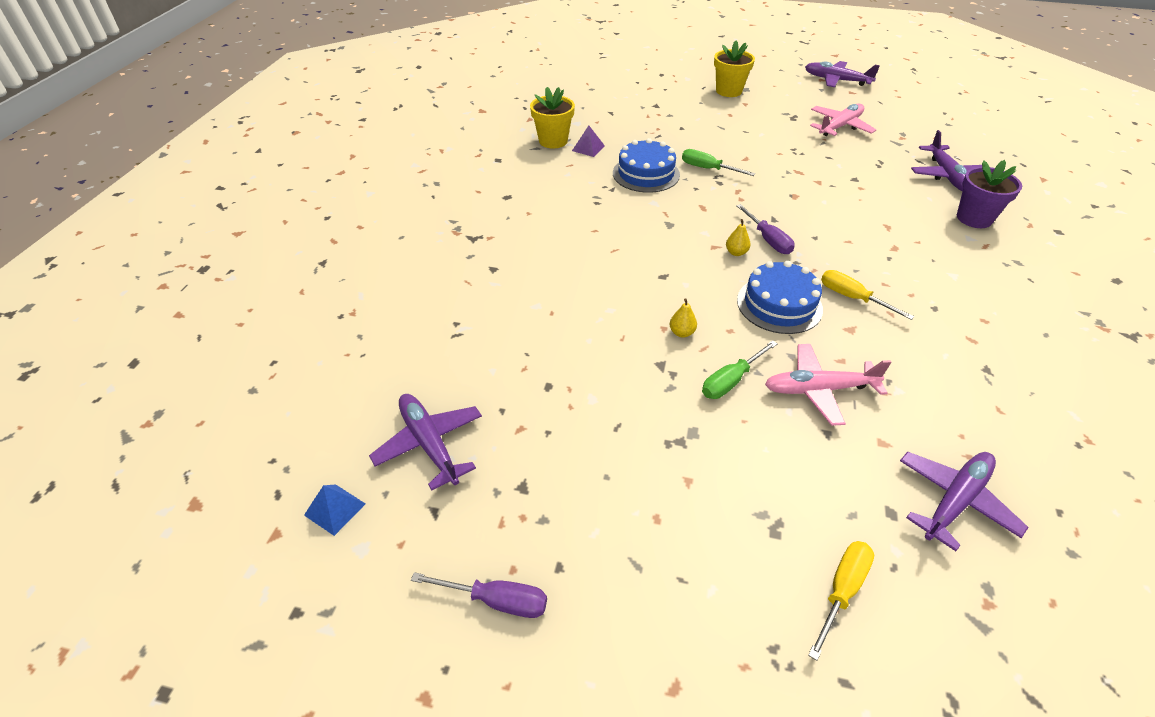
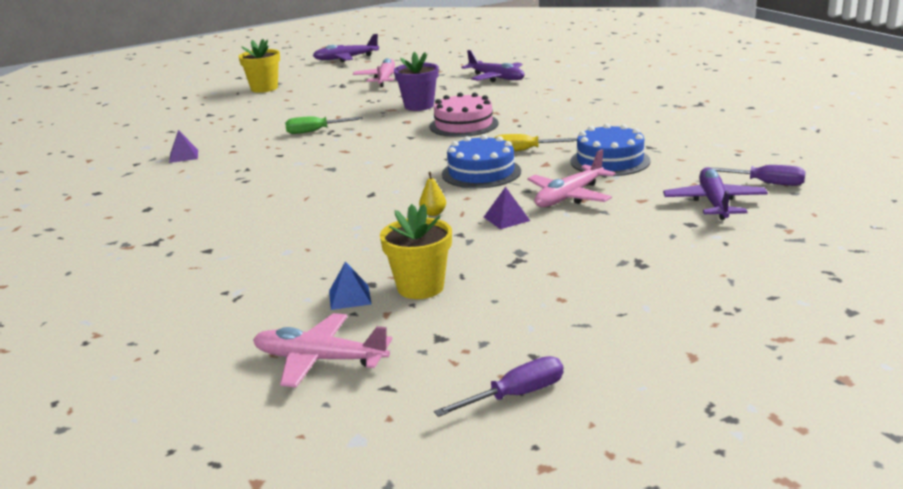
camera: 40 degrees left, 20 degrees down
blue pyramid [304,484,366,536] -> blue pyramid moved to [329,261,371,310]
purple plane [369,394,482,491] -> pink plane [253,313,392,388]
yellow flower pot [530,87,575,148] -> yellow flower pot moved to [380,204,452,299]
blue cake [613,138,680,193] -> blue cake moved to [570,123,651,176]
green screwdriver [702,340,777,399] -> purple pyramid [484,187,530,229]
yellow pear [726,219,751,256] -> none
purple screwdriver [736,204,794,254] -> purple screwdriver moved to [704,165,806,186]
yellow screwdriver [808,541,874,661] -> none
purple flower pot [957,160,1022,228] -> purple flower pot moved to [394,52,439,111]
none -> pink cake [429,93,498,137]

